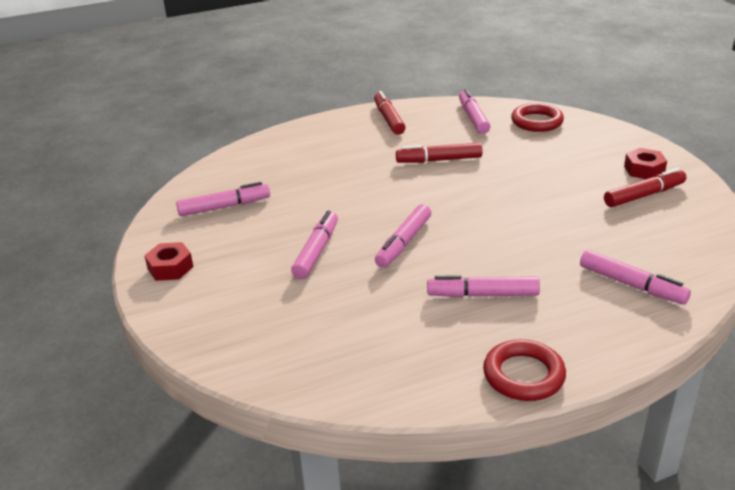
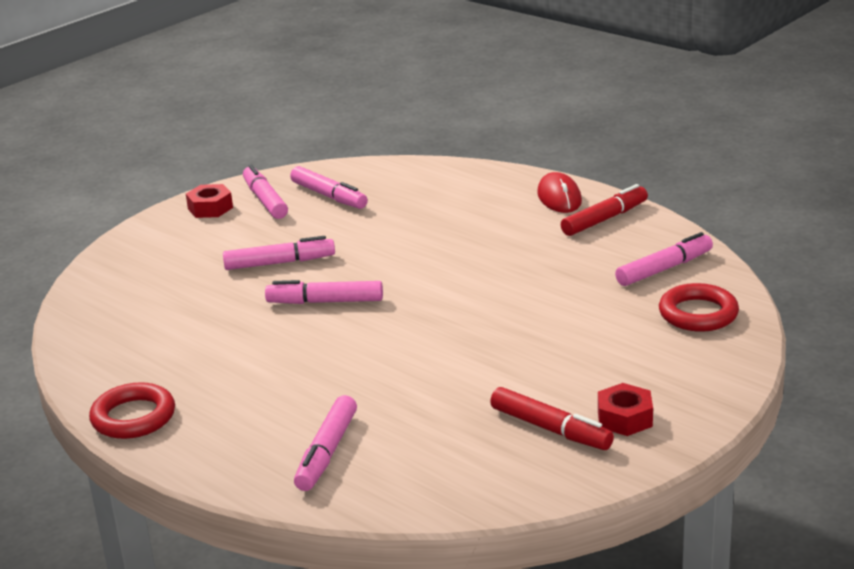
camera: 65 degrees right, 5 degrees down
red marker [396,143,483,163] -> none
pink marker [427,275,540,297] -> pink marker moved to [243,164,288,219]
none -> red mouse [537,172,582,213]

